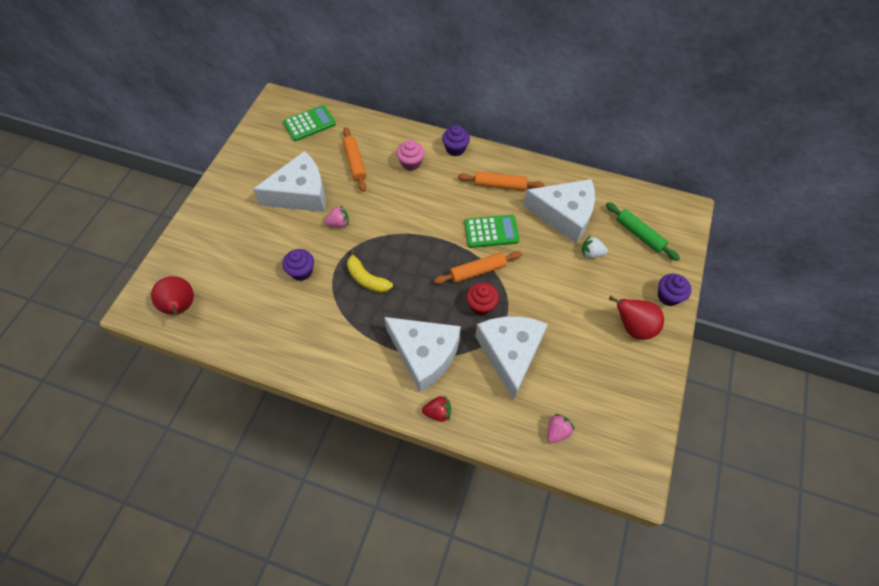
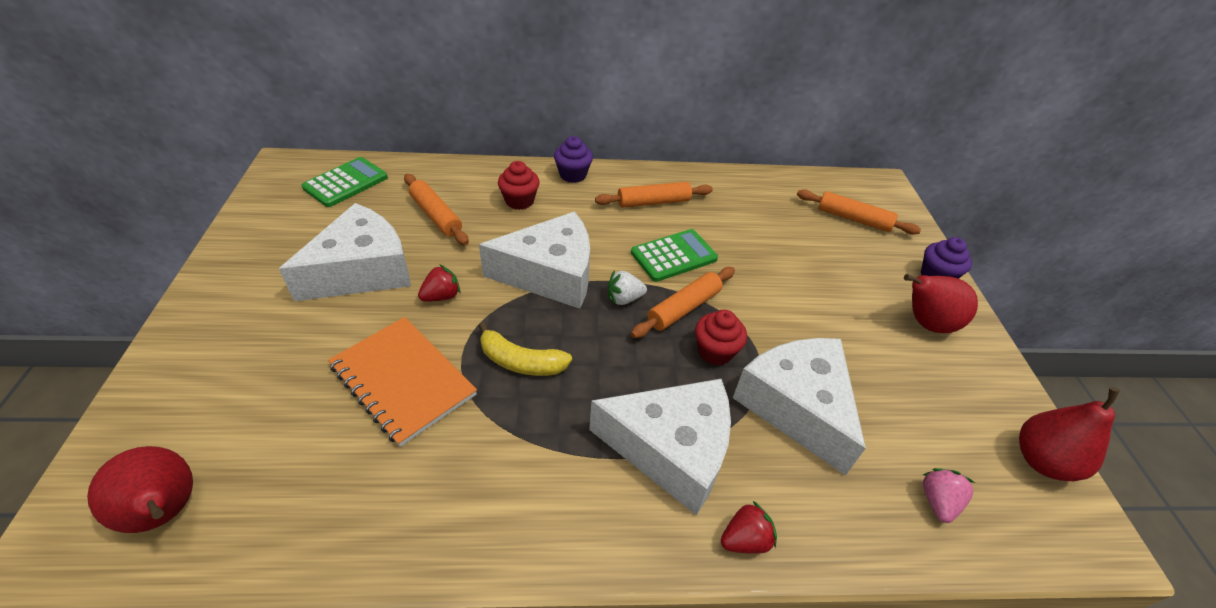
camera: 25 degrees left, 15 degrees down
purple cupcake [283,249,314,281] -> orange notebook [328,317,477,447]
pink strawberry [324,205,349,228] -> red strawberry [418,264,460,302]
pink cupcake [396,140,424,171] -> red cupcake [498,161,540,210]
white cheese [523,179,595,243] -> white cheese moved to [479,212,590,309]
white strawberry [582,236,608,258] -> white strawberry moved to [608,271,647,305]
green rolling pin [606,202,680,261] -> orange rolling pin [797,189,921,235]
none -> red pear [1019,387,1120,481]

